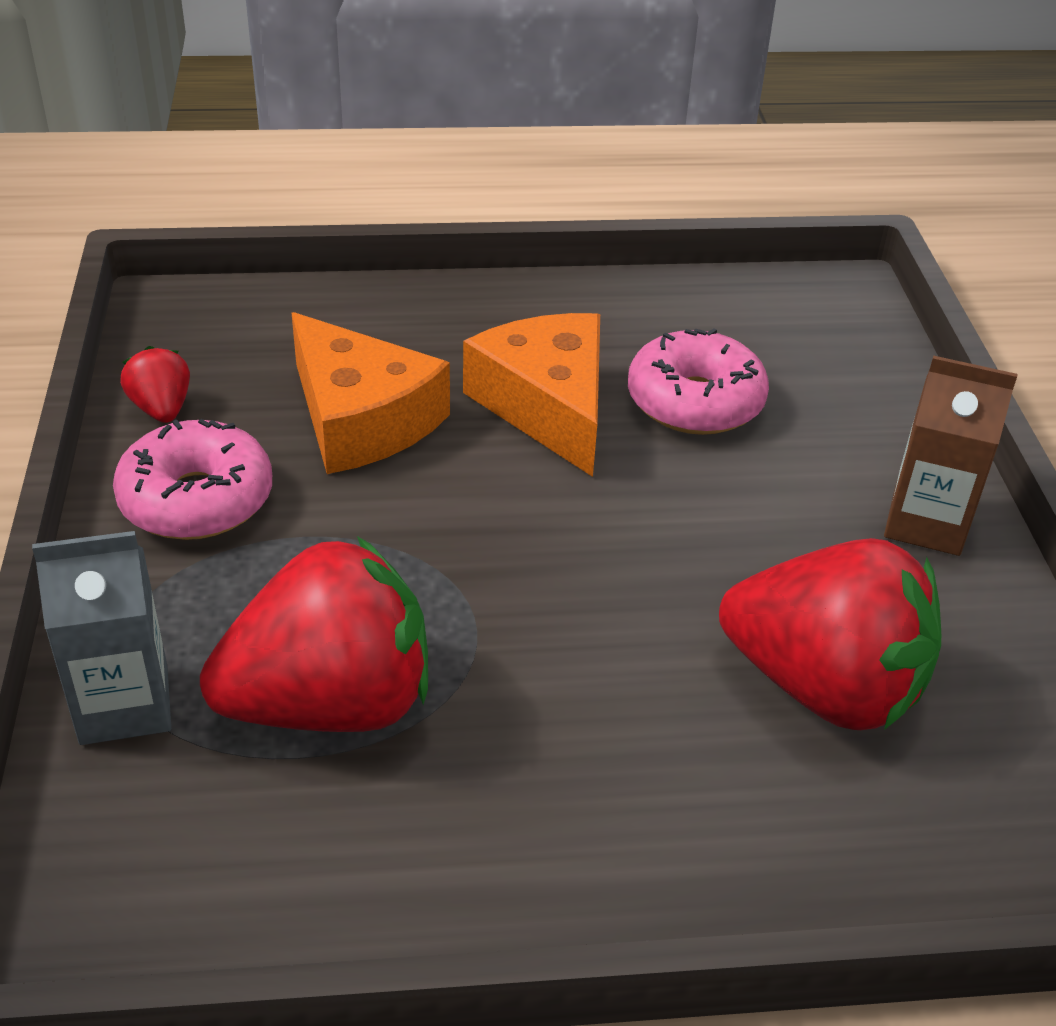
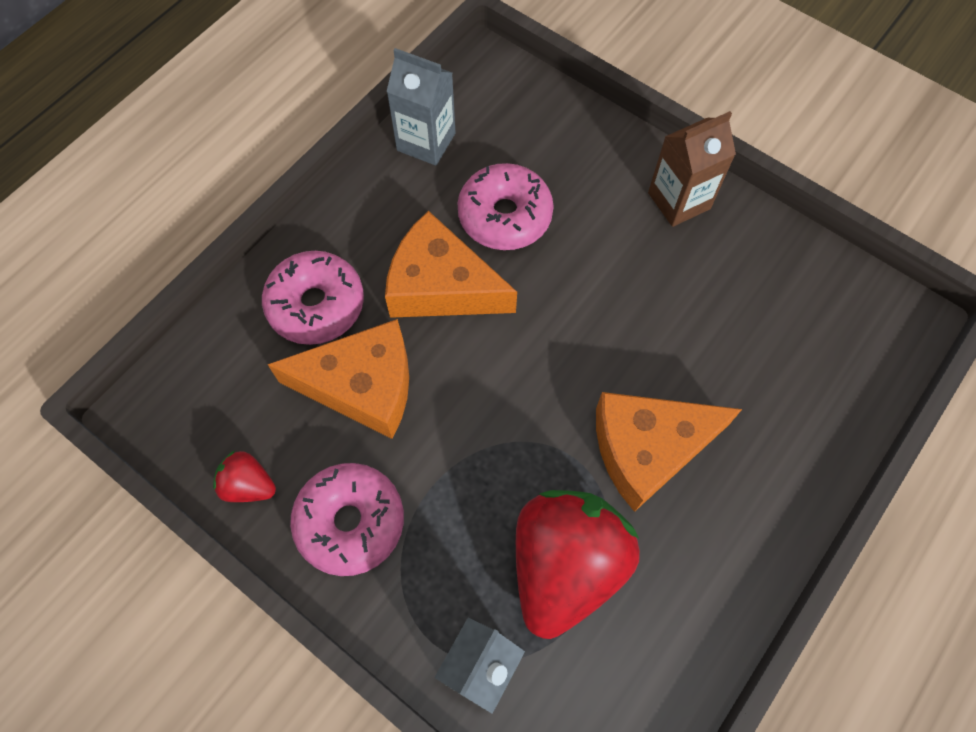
camera: 45 degrees left, 25 degrees up
red strawberry [719,538,941,730] -> none
none -> pink donut [262,251,364,345]
none -> grey carton [387,48,456,166]
none -> orange cheese [596,392,742,512]

